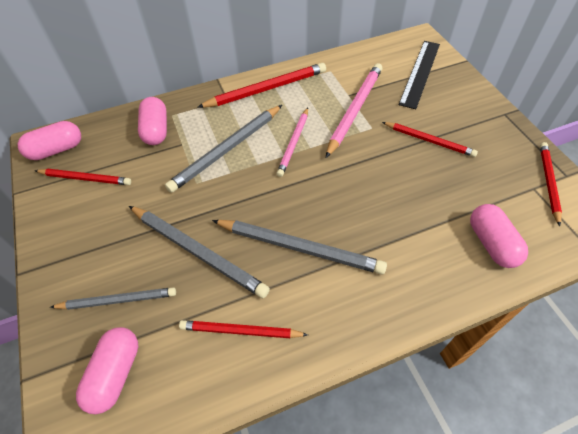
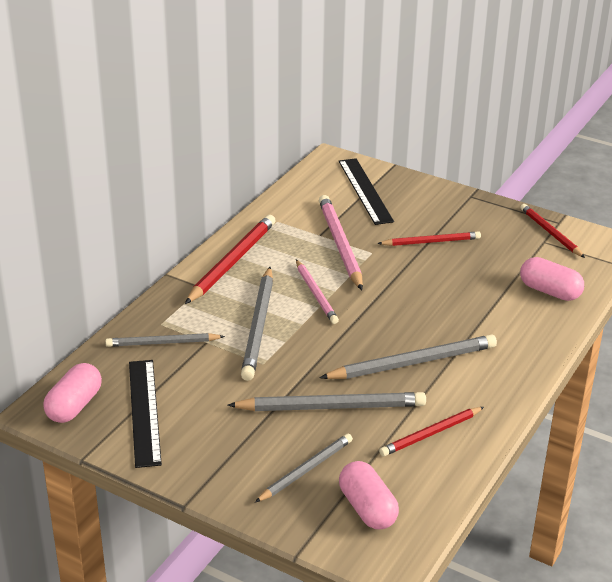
camera: 40 degrees left, 20 degrees down
red pencil [35,169,131,185] -> black ruler [129,360,162,468]
pink capsule [138,97,167,145] -> grey pencil [105,333,225,347]

